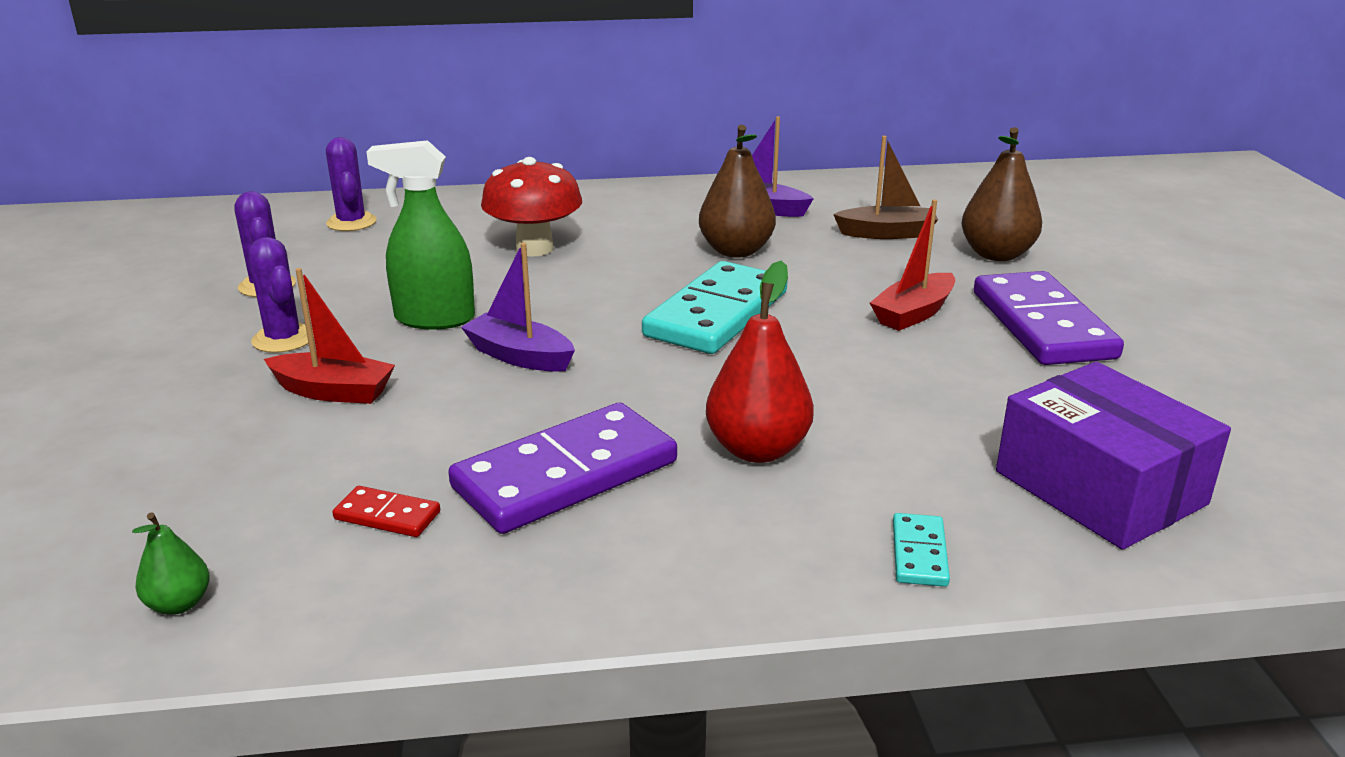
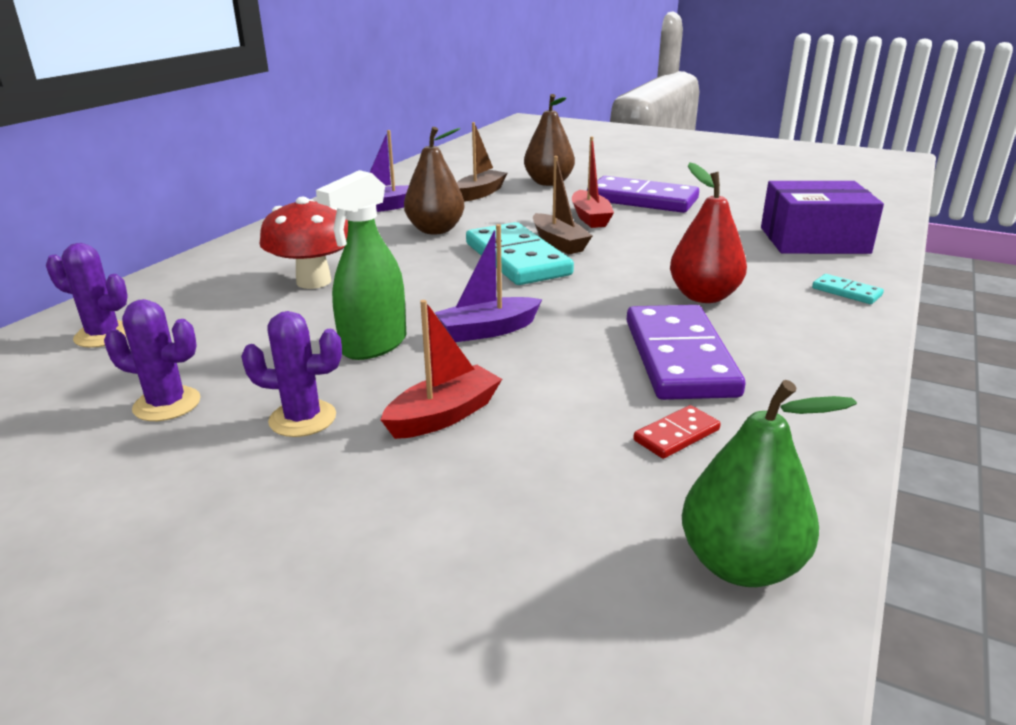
camera: 55 degrees left, 0 degrees up
green pear [132,512,210,615] -> green pear [682,380,857,587], size x1.91
none -> brown boat [533,156,592,254]

